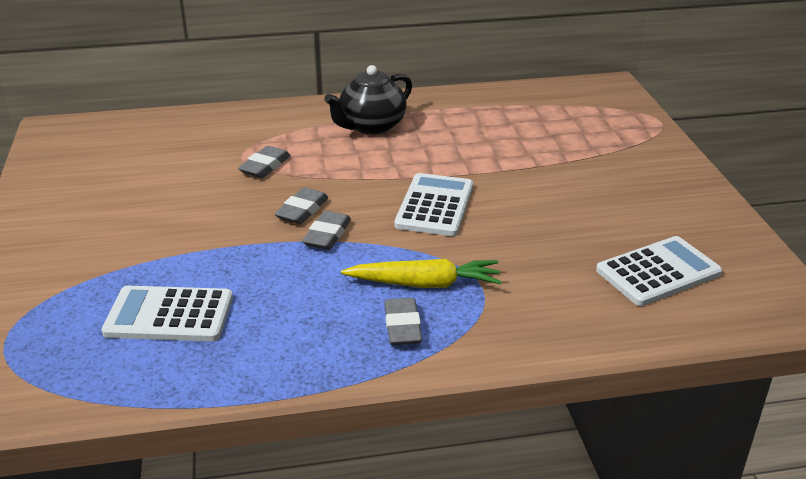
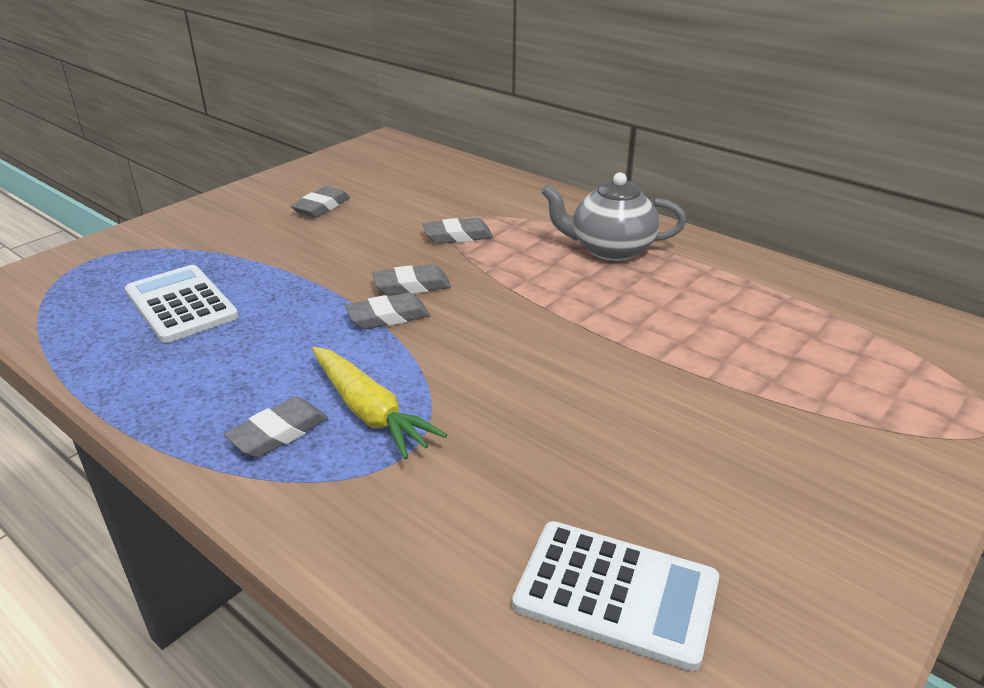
camera: 50 degrees right, 0 degrees up
black teapot [324,65,412,135] -> grey teapot [541,172,686,261]
white calculator [394,173,473,236] -> none
none -> grey eraser [291,186,350,218]

